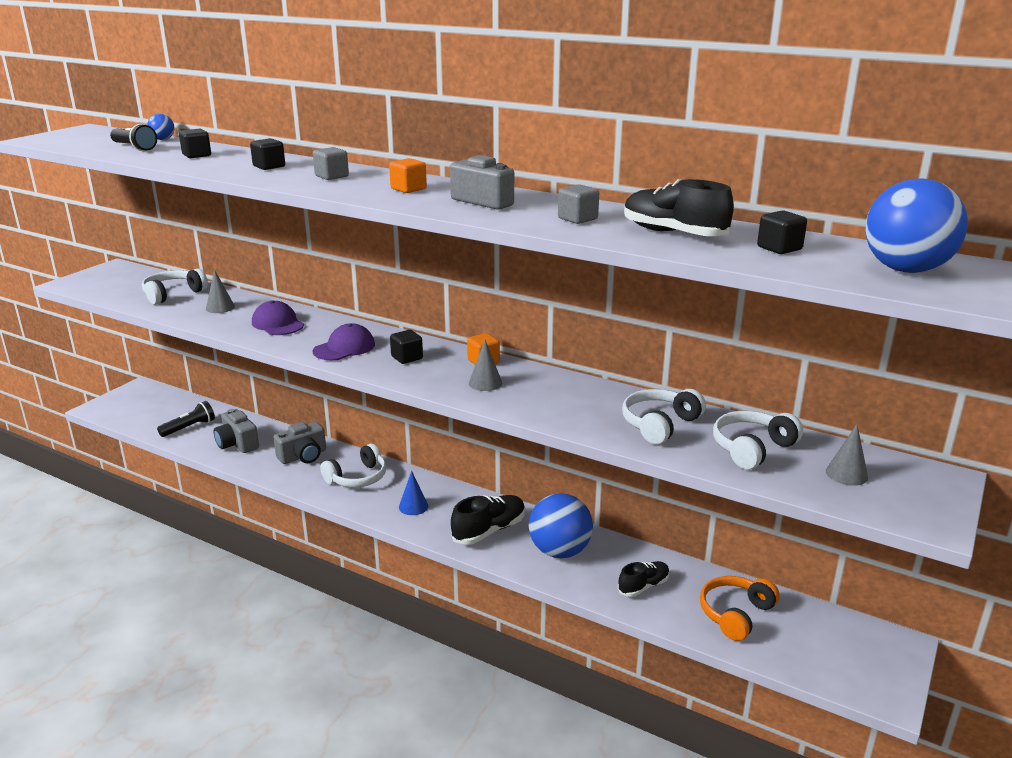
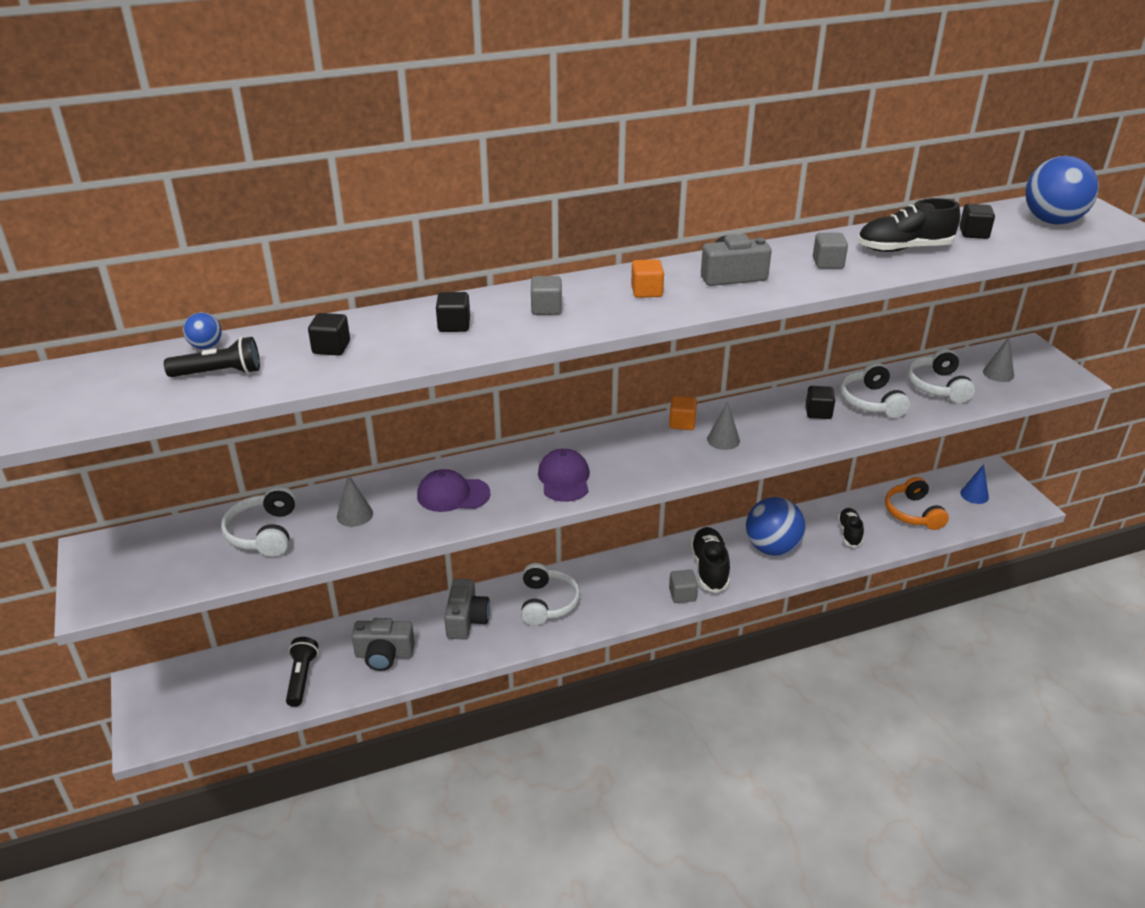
camera: 50 degrees left, 10 degrees up
black cube [390,330,423,364] -> black cube moved to [806,386,835,419]
blue cone [399,471,428,515] -> blue cone moved to [960,464,989,504]
none -> grey cube [669,570,698,603]

